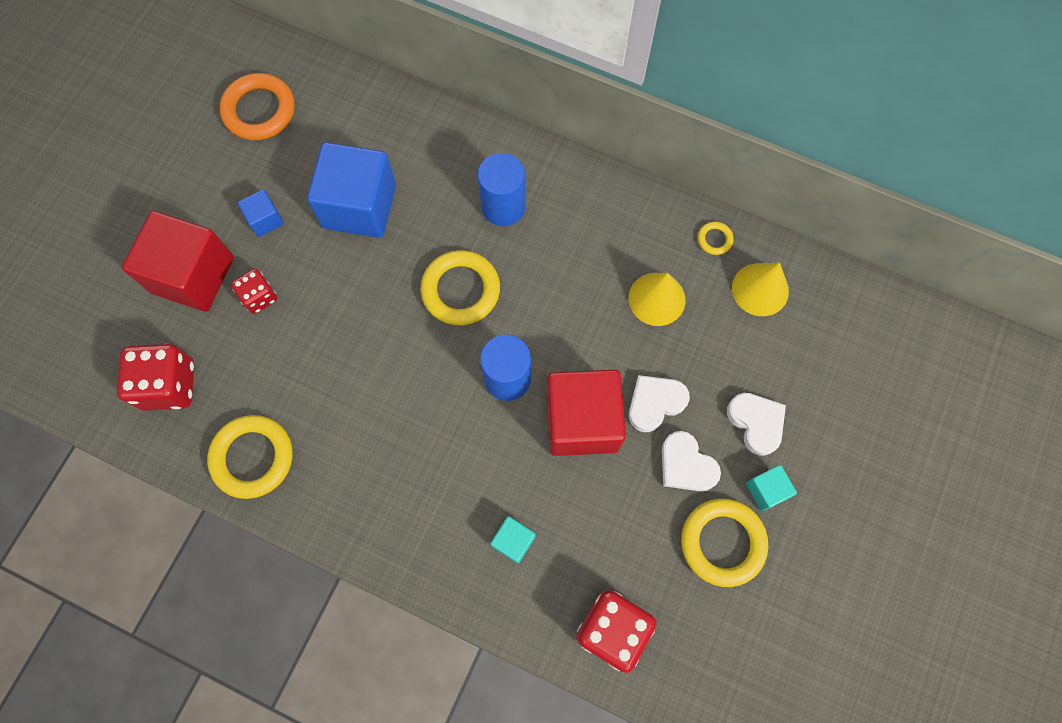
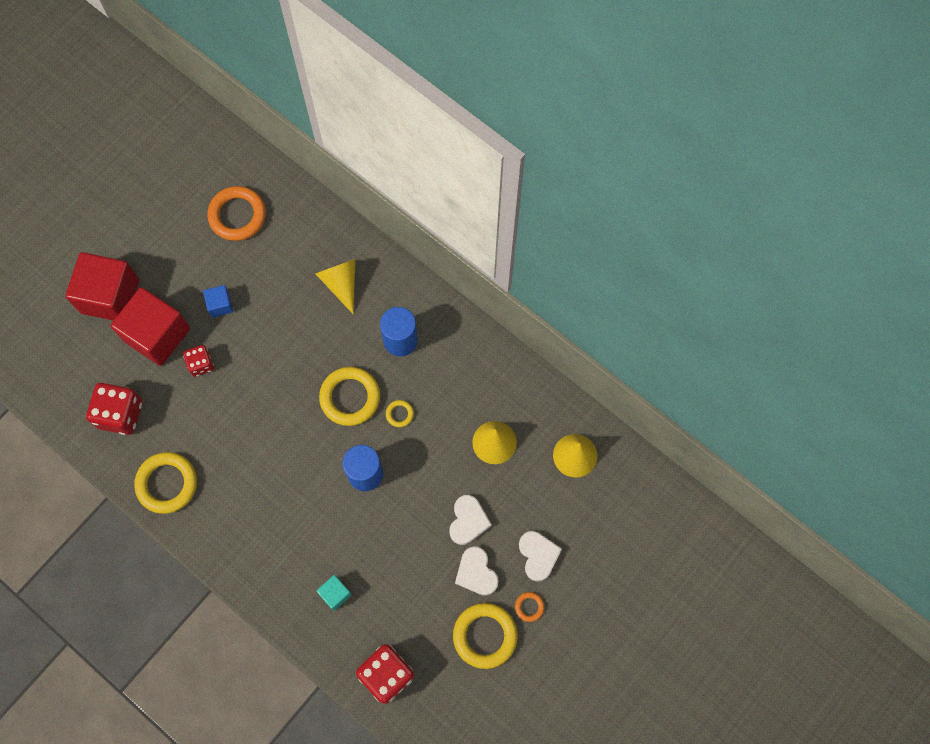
camera: 15 degrees right, 0 degrees up
blue cube [307,142,396,238] -> none
red cube [547,370,626,456] -> red cube moved to [65,252,139,321]
white heart [629,375,690,432] -> white heart turned 120 degrees clockwise [449,495,492,545]
yellow ring [698,222,734,255] -> yellow ring moved to [386,400,414,427]
turquoise cube [746,465,797,511] -> orange ring [515,592,544,622]
none -> yellow cone [315,259,356,314]

